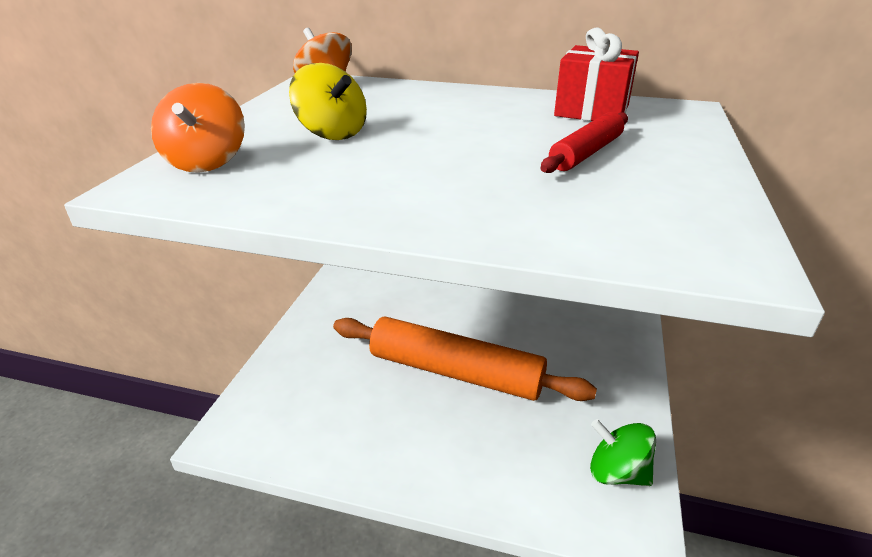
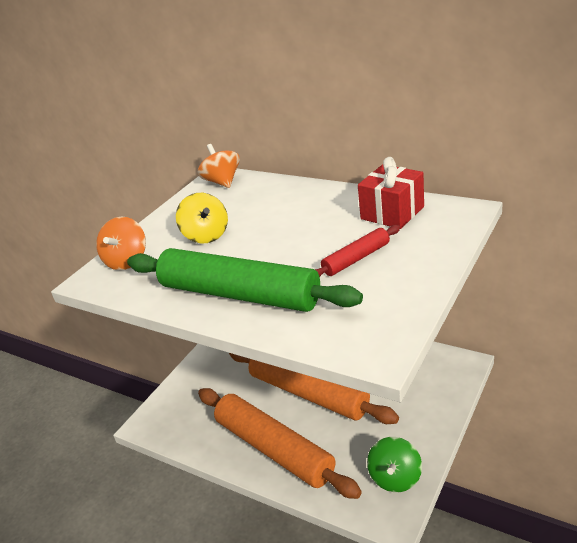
camera: 20 degrees right, 0 degrees up
green spinning top [590,419,656,486] -> green spinning top turned 120 degrees counterclockwise [367,437,422,492]
none -> green rolling pin [127,248,363,312]
none -> orange rolling pin [198,388,362,499]

